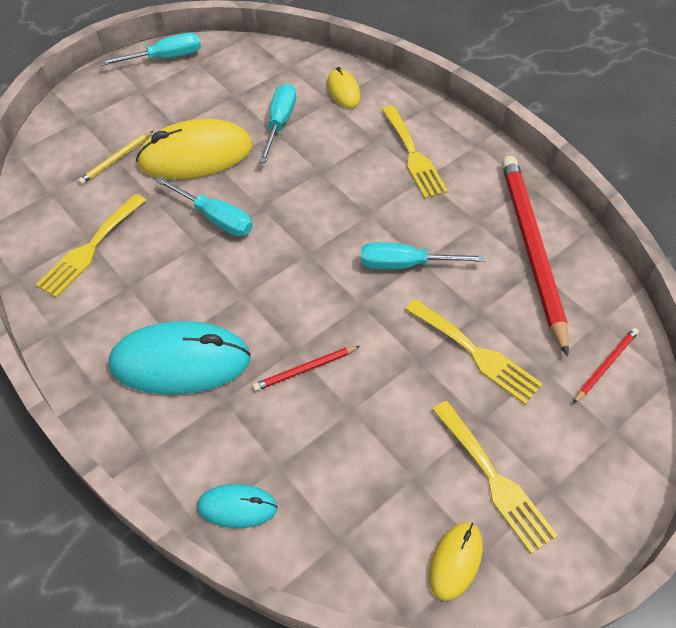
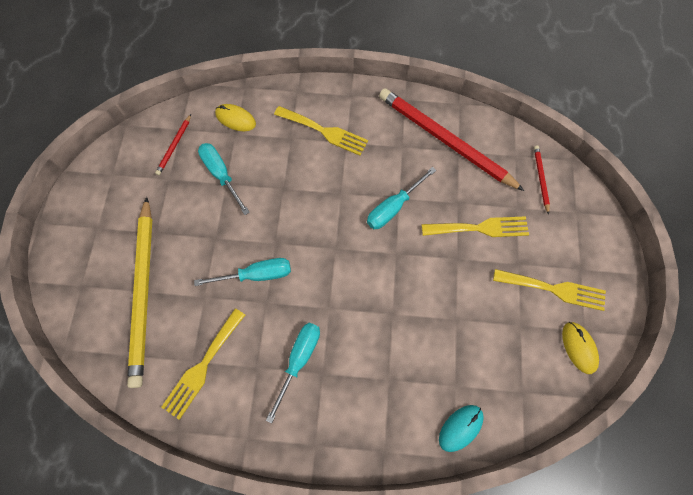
camera: 45 degrees left, 15 degrees up
yellow fork [36,194,146,298] -> yellow fork turned 45 degrees clockwise [161,308,245,420]
yellow pencil [78,131,153,185] -> yellow pencil [127,197,152,388], size x2.36
turquoise screwdriver [100,33,201,66] -> turquoise screwdriver moved to [266,323,320,423]
turquoise mouse [109,321,251,395] -> none
yellow mouse [136,119,253,179] -> none
red pencil [253,346,360,391] -> red pencil moved to [155,114,191,175]

